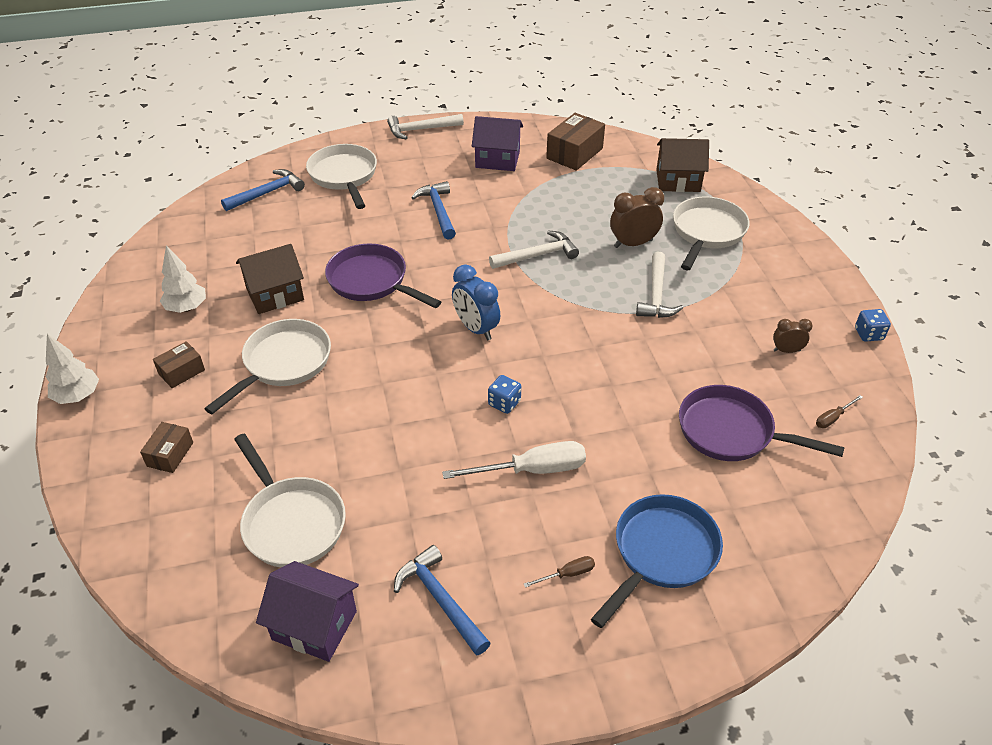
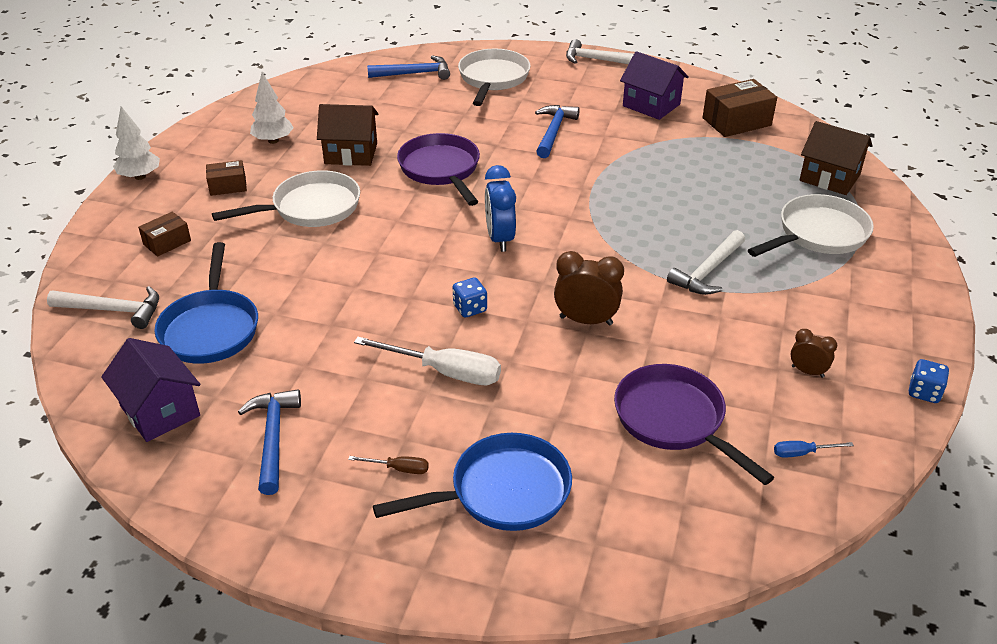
camera: 30 degrees right, 5 degrees down
white pan [234,434,346,568] -> blue pan [154,242,258,364]
white hammer [489,231,579,269] -> white hammer moved to [47,286,159,329]
brown clock [610,187,664,248] -> brown clock moved to [554,251,624,325]
brown screwdriver [816,395,863,428] -> blue screwdriver [774,441,854,458]

